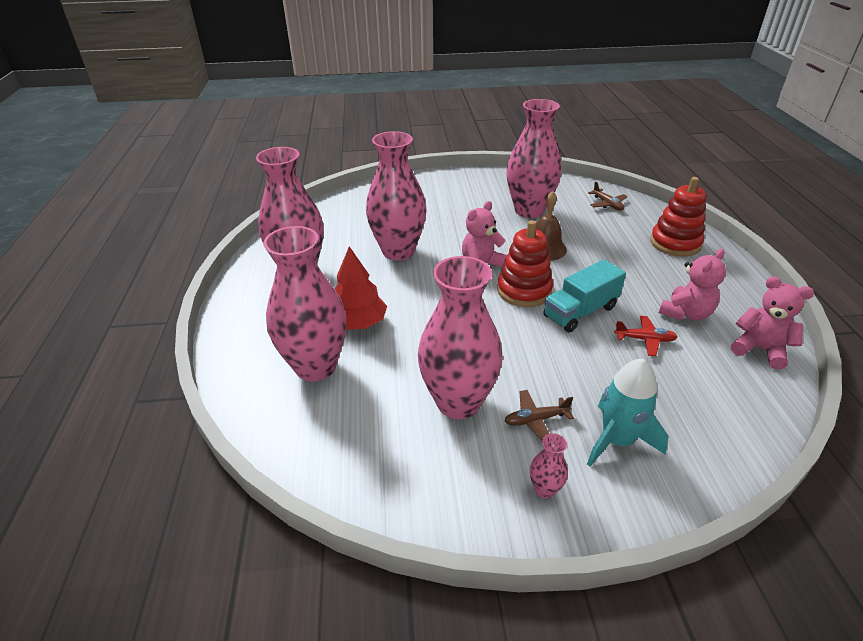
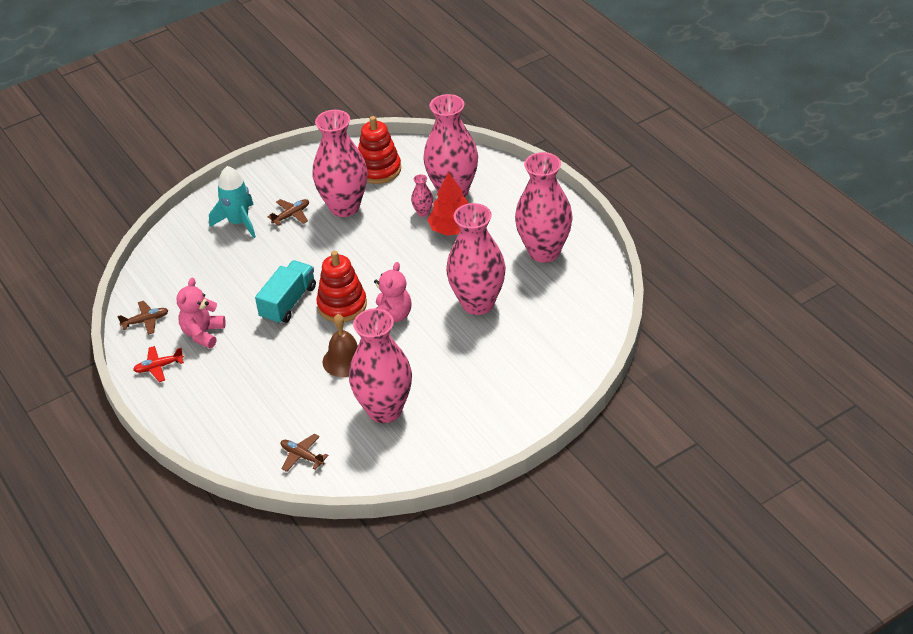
camera: 155 degrees right, 5 degrees up
pink vase [530,433,568,498] -> pink vase moved to [411,174,433,217]
red plane [614,316,677,356] -> red plane moved to [133,346,184,382]
red stacking toy [650,177,706,256] -> red stacking toy moved to [358,116,401,184]
pink teddy bear [731,277,814,370] -> brown plane [117,301,168,335]

